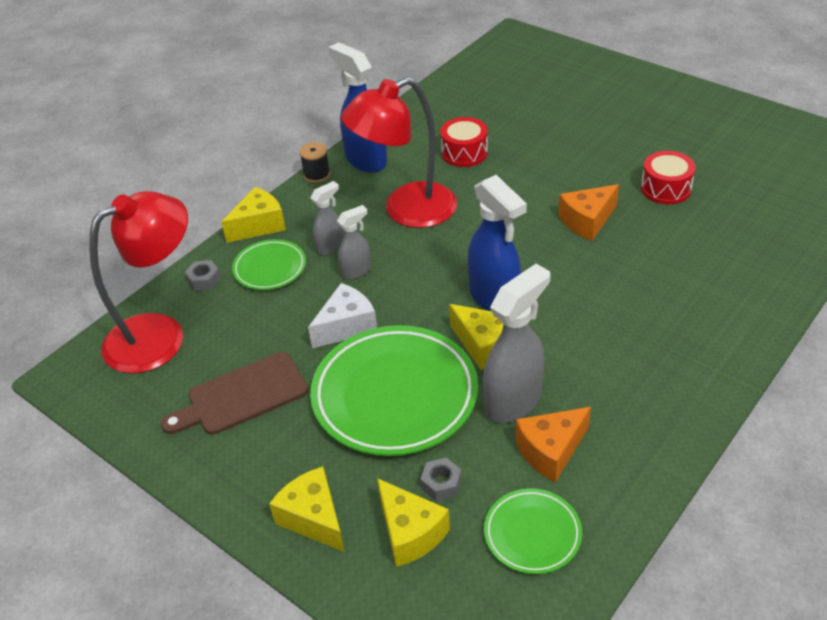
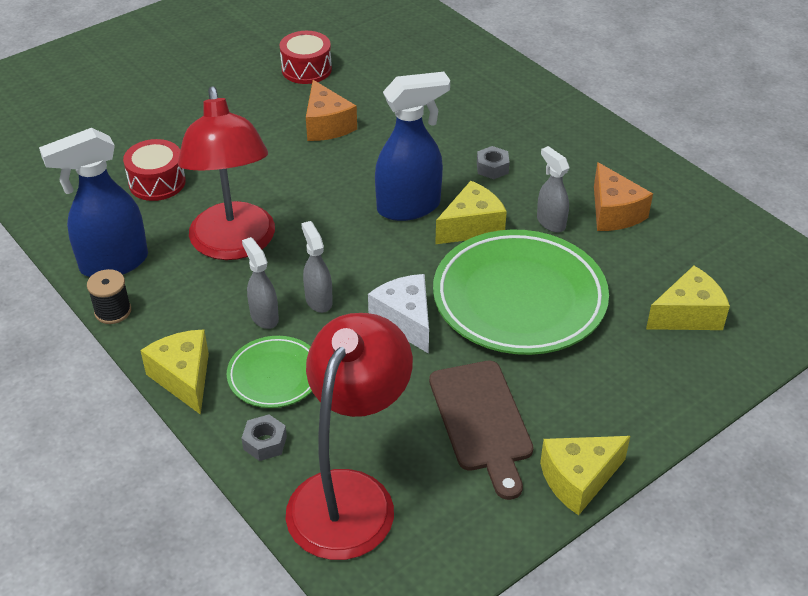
camera: 80 degrees left, 0 degrees up
red lamp [89,191,188,373] -> red lamp turned 45 degrees clockwise [286,313,413,560]
yellow cheese [269,466,345,552] -> yellow cheese moved to [540,436,630,515]
grey nut [421,458,462,501] -> grey nut moved to [477,146,510,179]
grey spray bottle [483,264,550,423] -> grey spray bottle [537,146,570,232], size x0.55
green plate [484,488,582,574] -> none

